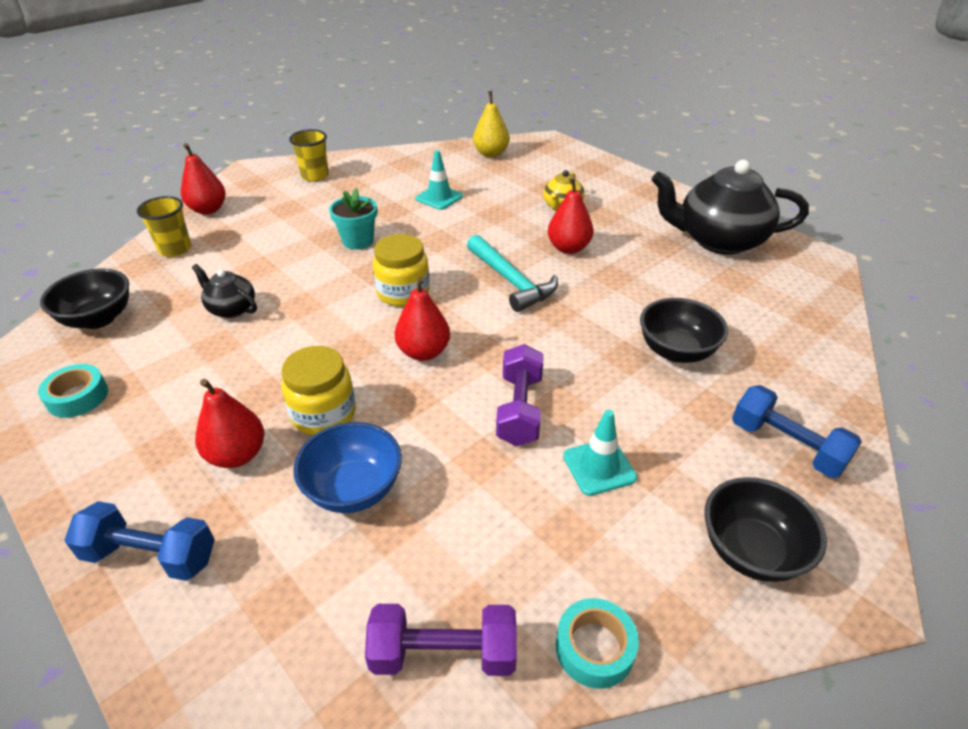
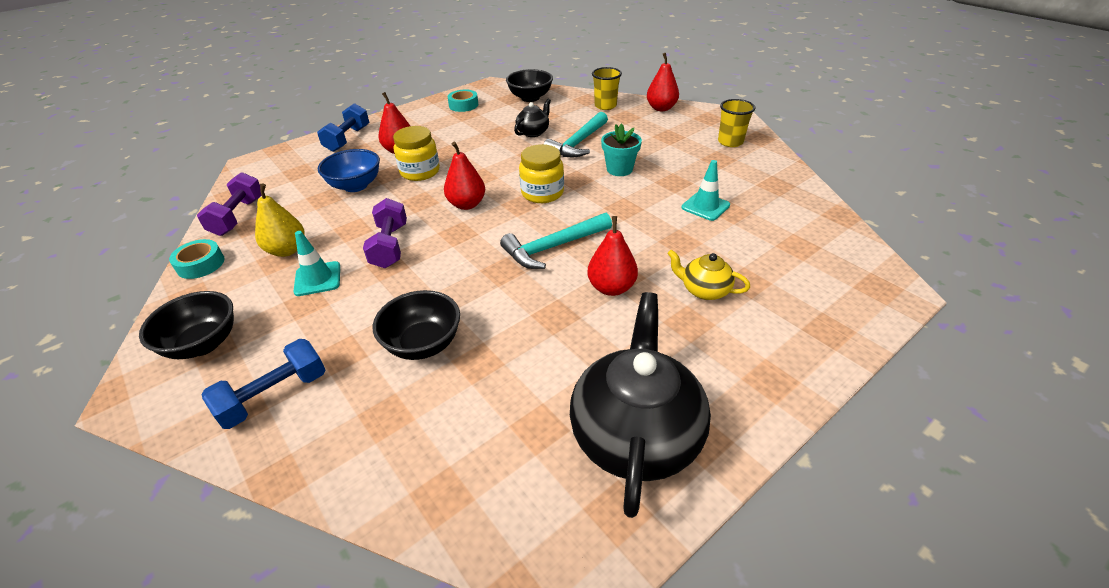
camera: 95 degrees right, 0 degrees up
yellow pear [473,91,509,157] -> yellow pear moved to [255,184,305,257]
purple dumbbell [496,344,544,446] -> purple dumbbell turned 75 degrees clockwise [363,198,407,268]
none -> turquoise hammer [544,112,608,157]

